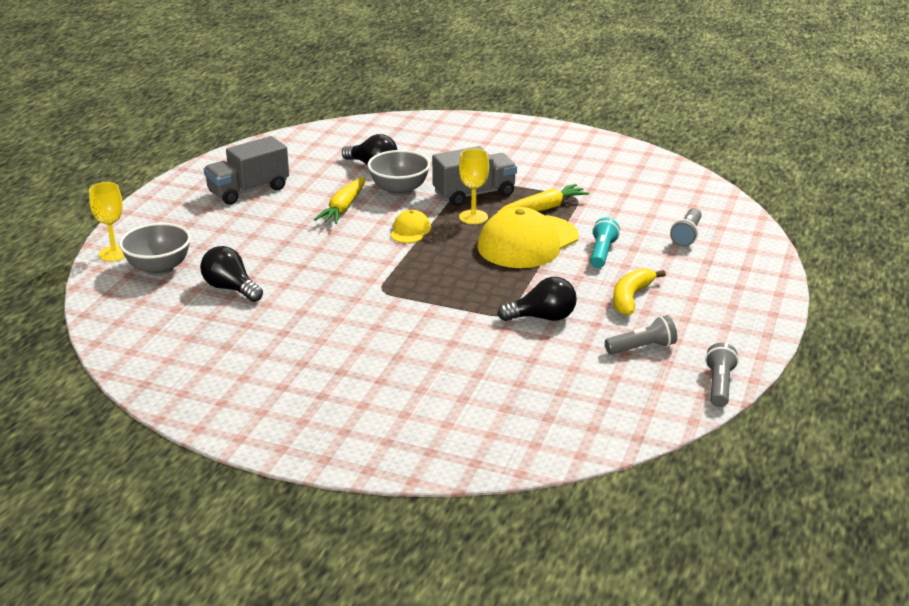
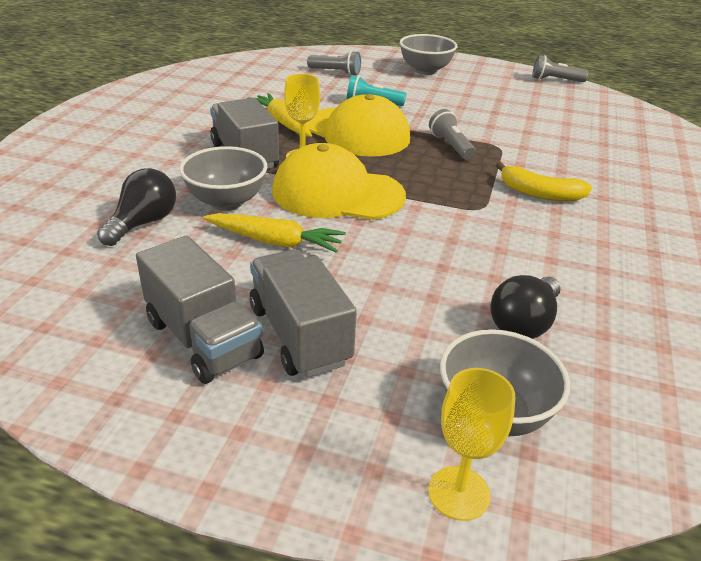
camera: 95 degrees left, 5 degrees up
yellow cap [390,210,431,243] -> yellow cap [272,143,406,220], size x2.12
black light bulb [497,277,577,321] -> none
grey flashlight [605,315,677,354] -> grey flashlight moved to [429,109,476,160]
yellow banana [613,268,666,315] -> yellow banana moved to [496,162,592,201]
none -> grey truck [250,249,357,377]
none -> grey bowl [400,34,457,75]

